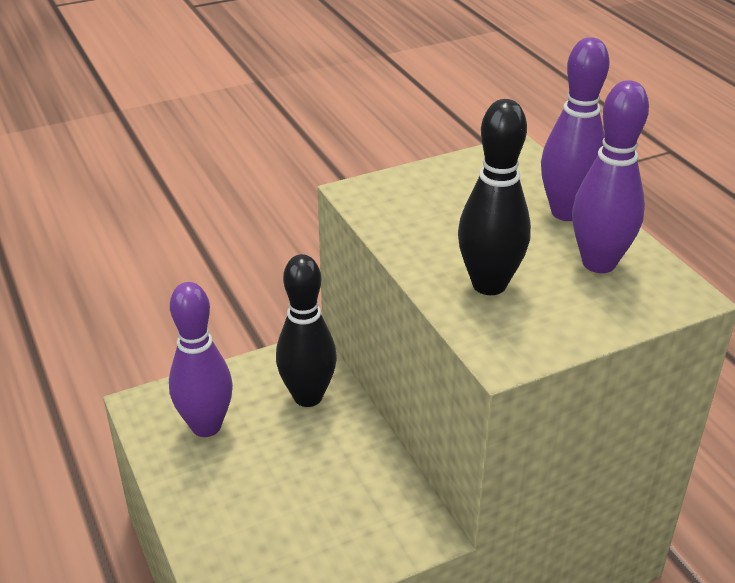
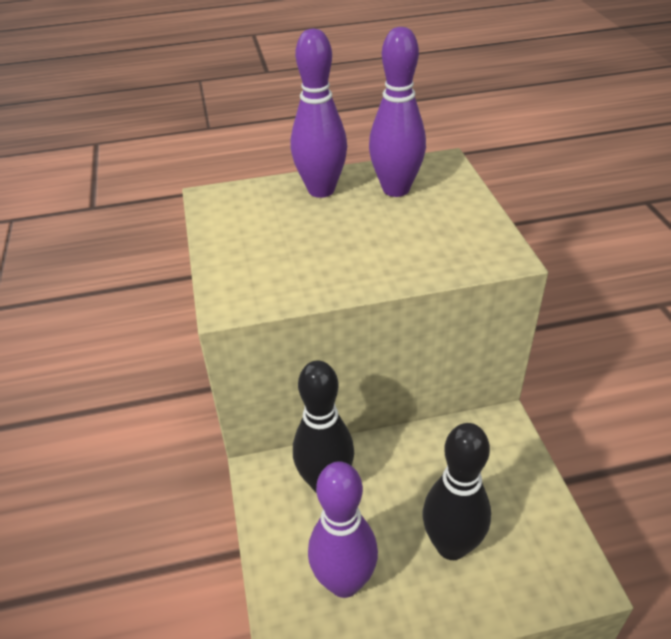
camera: 75 degrees left, 5 degrees up
black bowling pin [458,99,531,295] -> black bowling pin moved to [423,423,491,560]

